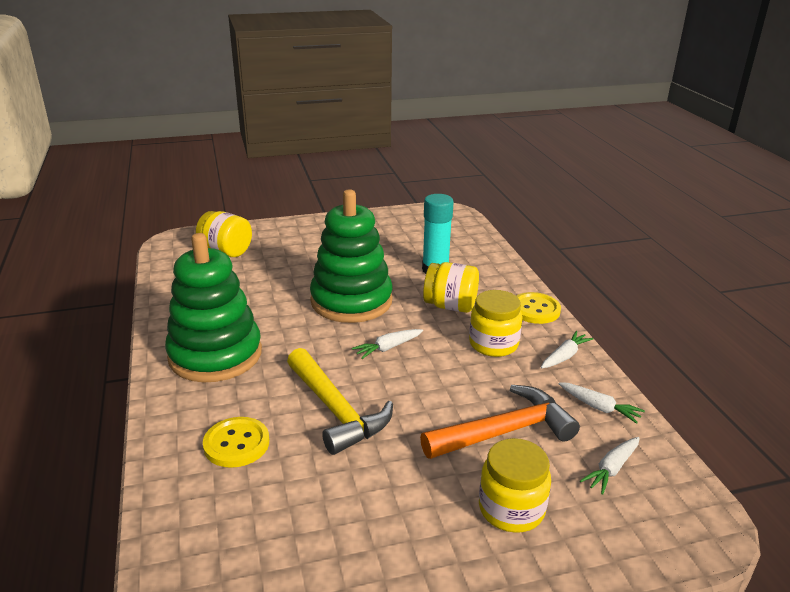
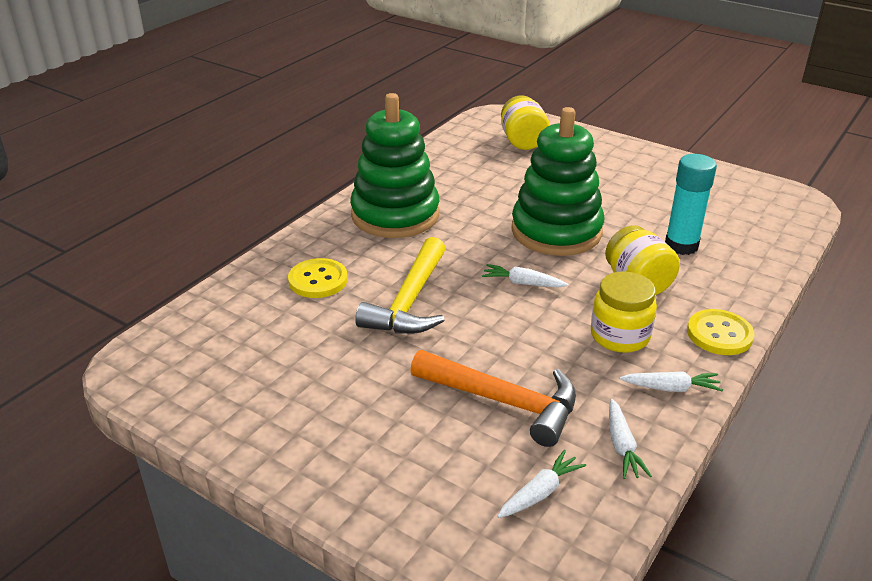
camera: 50 degrees right, 5 degrees up
yellow jar [479,438,551,533] -> none
white carrot [580,437,640,495] -> white carrot turned 135 degrees clockwise [497,449,586,518]

